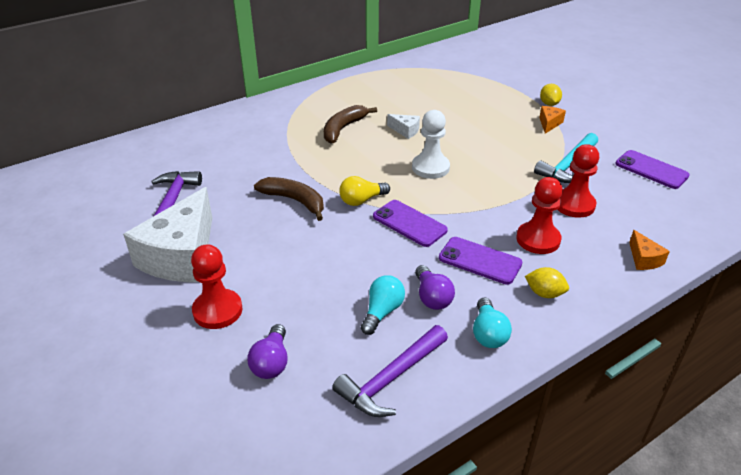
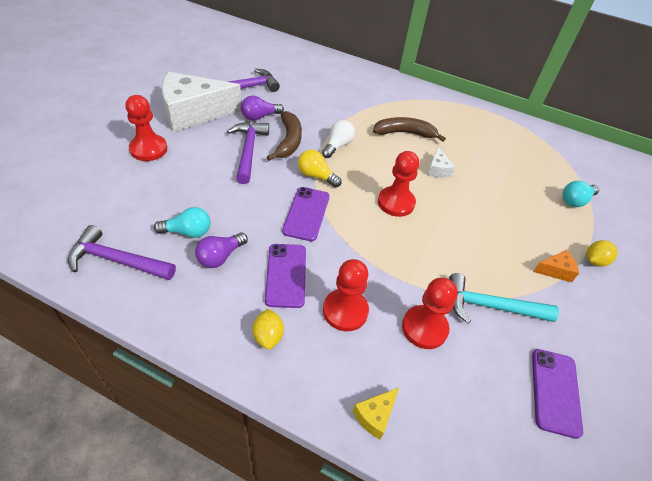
camera: 55 degrees right, 10 degrees up
purple light bulb [247,324,288,379] -> purple light bulb moved to [241,96,284,121]
white pawn [412,110,450,179] -> red pawn [378,151,419,217]
turquoise light bulb [473,297,512,348] -> turquoise light bulb moved to [562,181,600,207]
orange cheese [629,230,670,270] -> yellow cheese [353,388,399,440]
none -> purple hammer [227,122,269,184]
none -> white light bulb [322,120,355,158]

